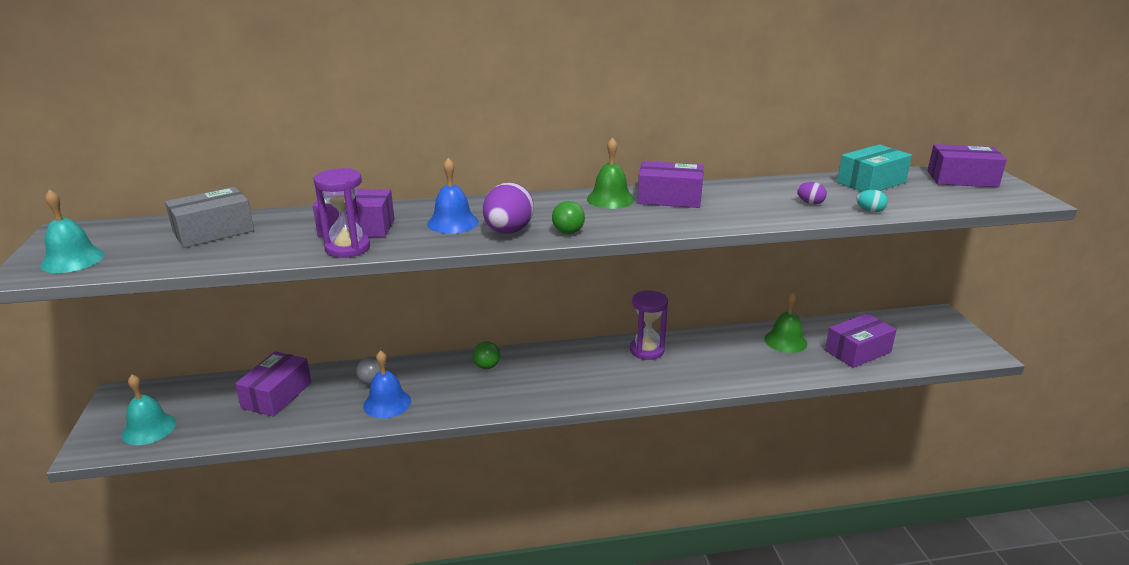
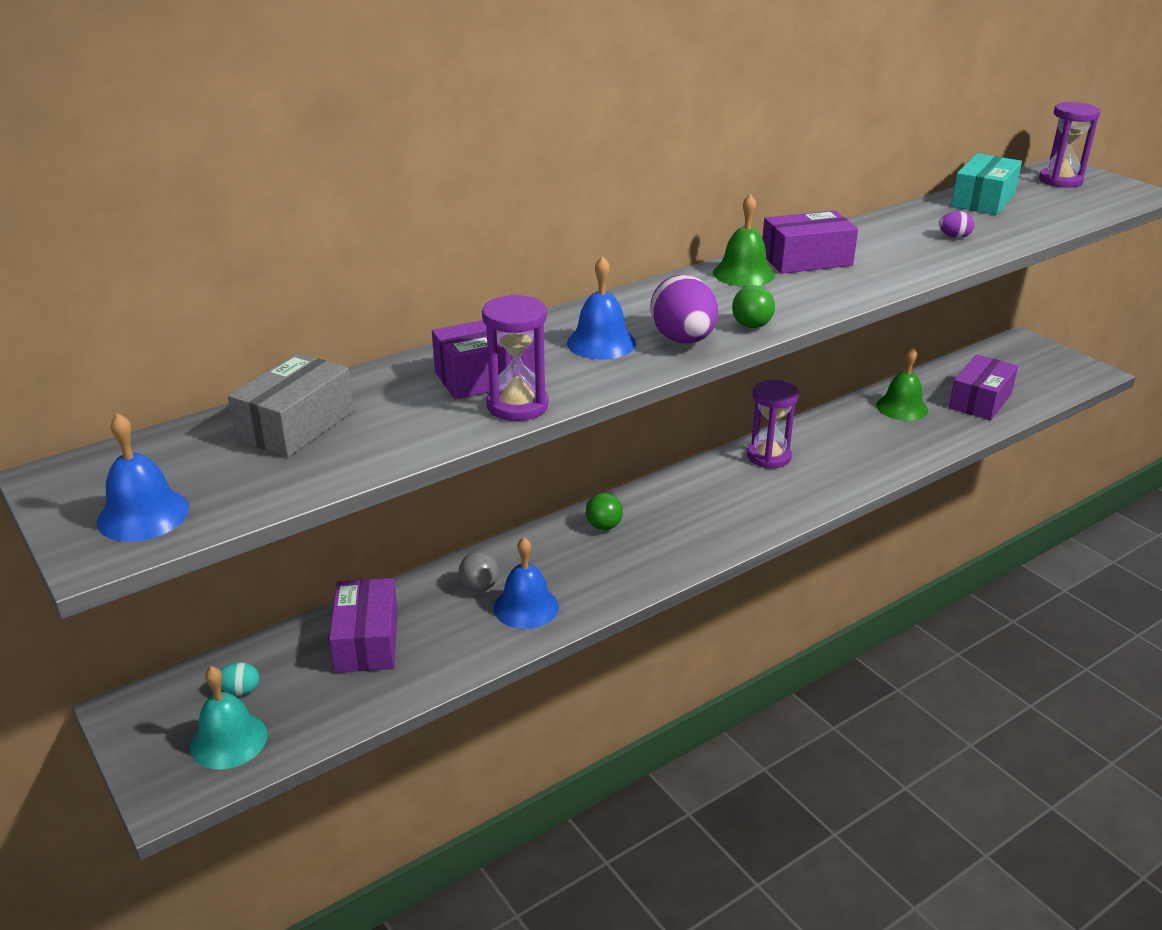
camera: 25 degrees left, 5 degrees up
turquoise bell [40,189,105,273] -> blue bell [97,413,189,542]
turquoise egg [856,190,888,212] -> turquoise egg moved to [220,663,259,695]
purple box [927,144,1007,187] -> purple hourglass [1039,102,1100,188]

